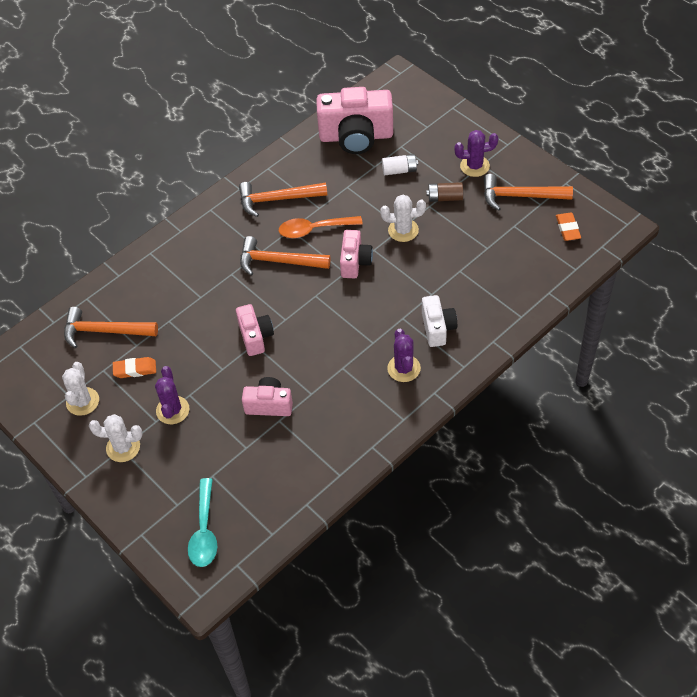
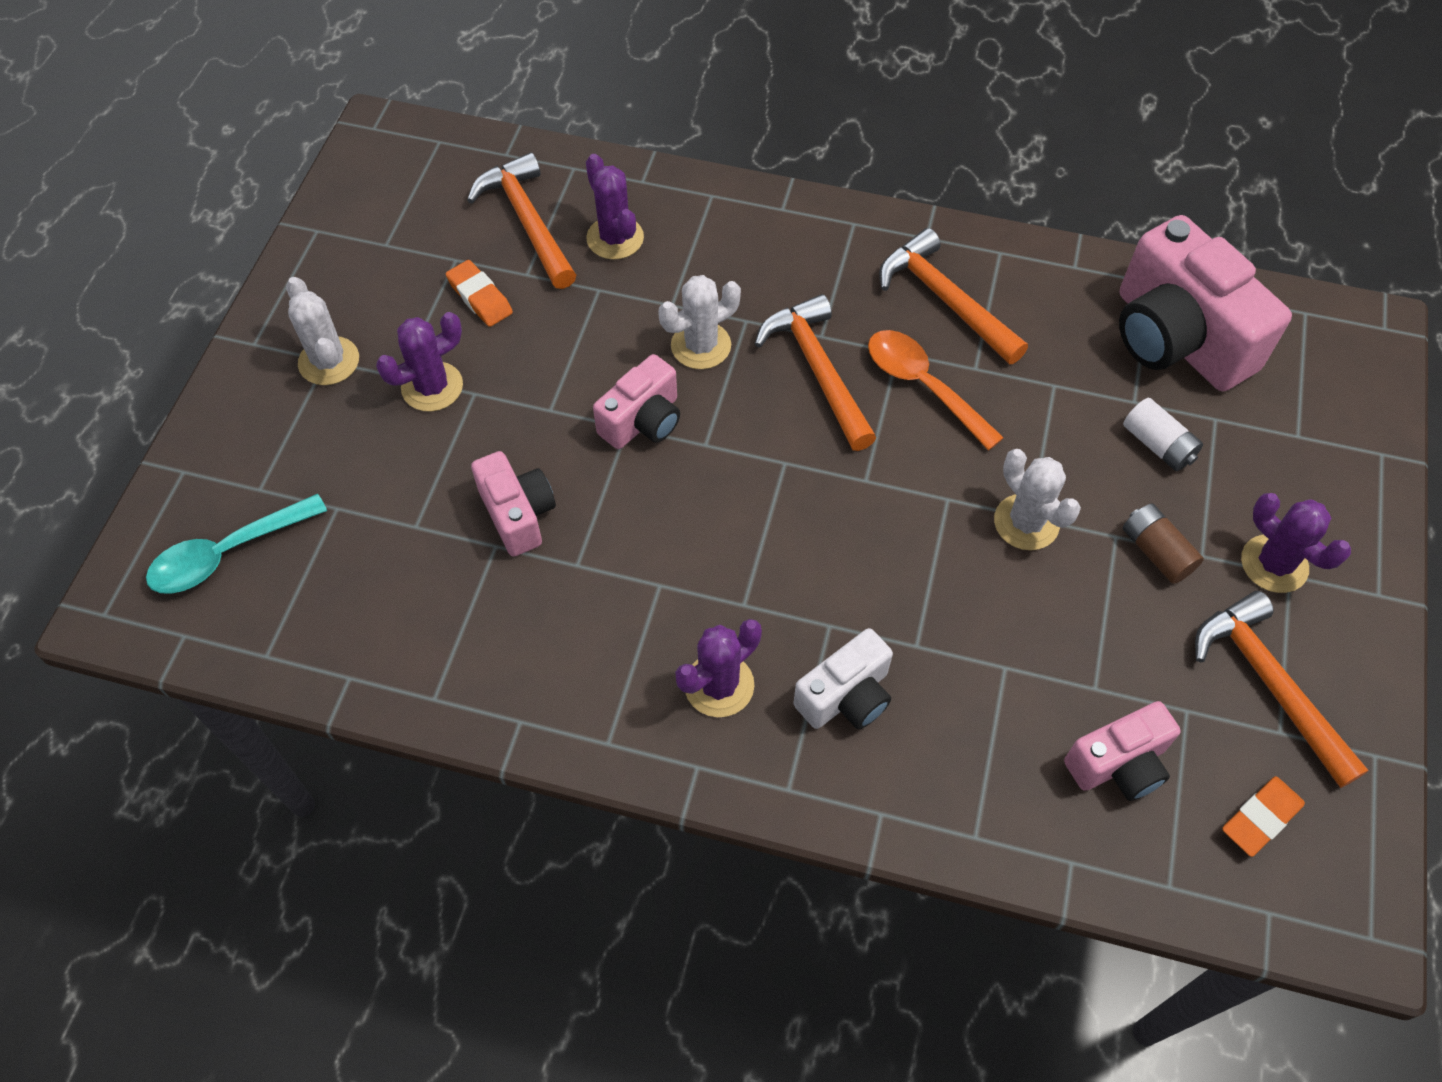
camera: 55 degrees right, 5 degrees up
white cactus [62,362,99,416] -> white cactus moved to [658,275,741,369]
pink camera [340,230,373,278] -> pink camera moved to [1064,701,1181,801]
none -> purple cactus [586,154,644,260]

